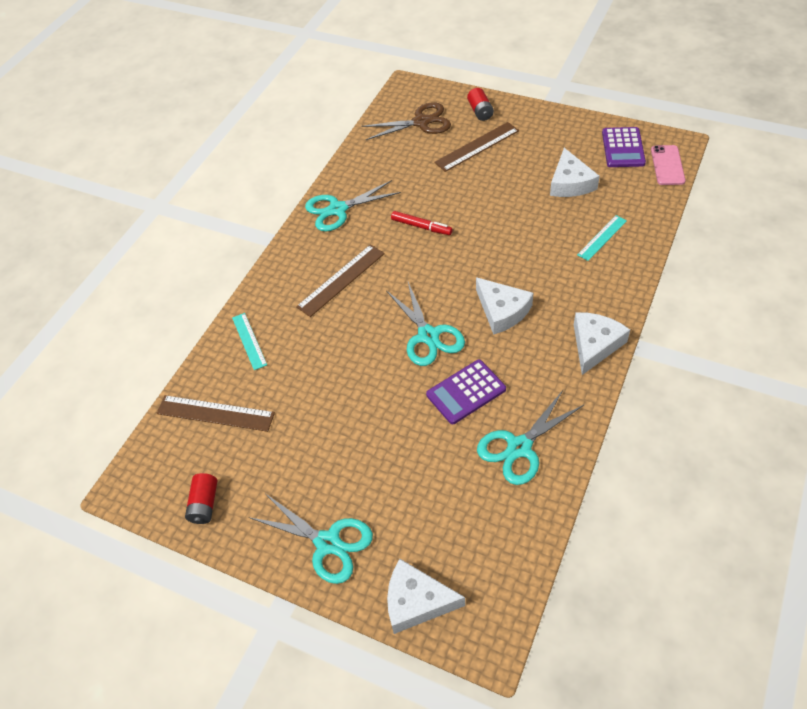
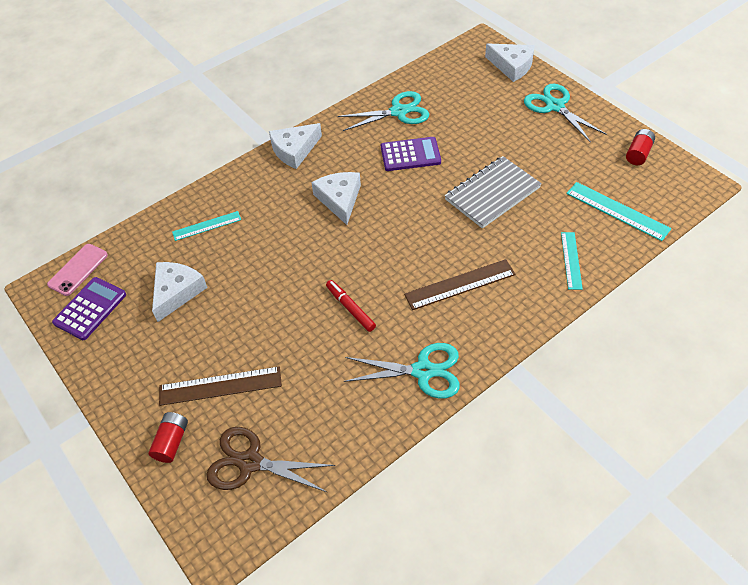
camera: 155 degrees left, 0 degrees up
brown ruler [156,395,275,432] -> turquoise ruler [566,182,672,241]
turquoise scissors [386,282,465,366] -> none
none -> grey notebook [444,156,542,229]

